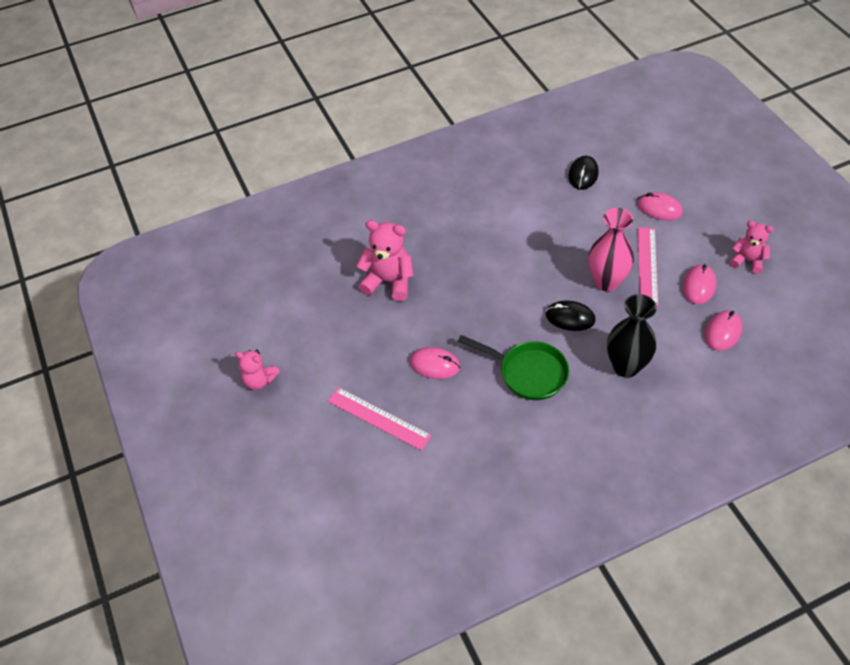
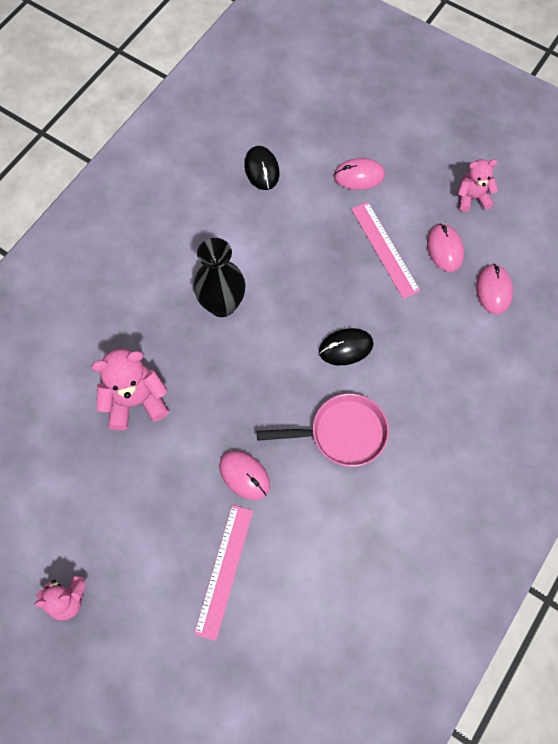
camera: 35 degrees left, 15 degrees up
pink ruler [328,387,432,451] -> pink ruler turned 75 degrees counterclockwise [194,505,253,641]
pink mouse [410,347,460,379] -> pink mouse turned 60 degrees clockwise [219,450,270,500]
green pan [458,335,569,400] -> pink pan [257,393,389,467]
pink vase [588,208,634,291] -> none
black vase [607,294,657,378] -> black vase moved to [193,238,246,317]

